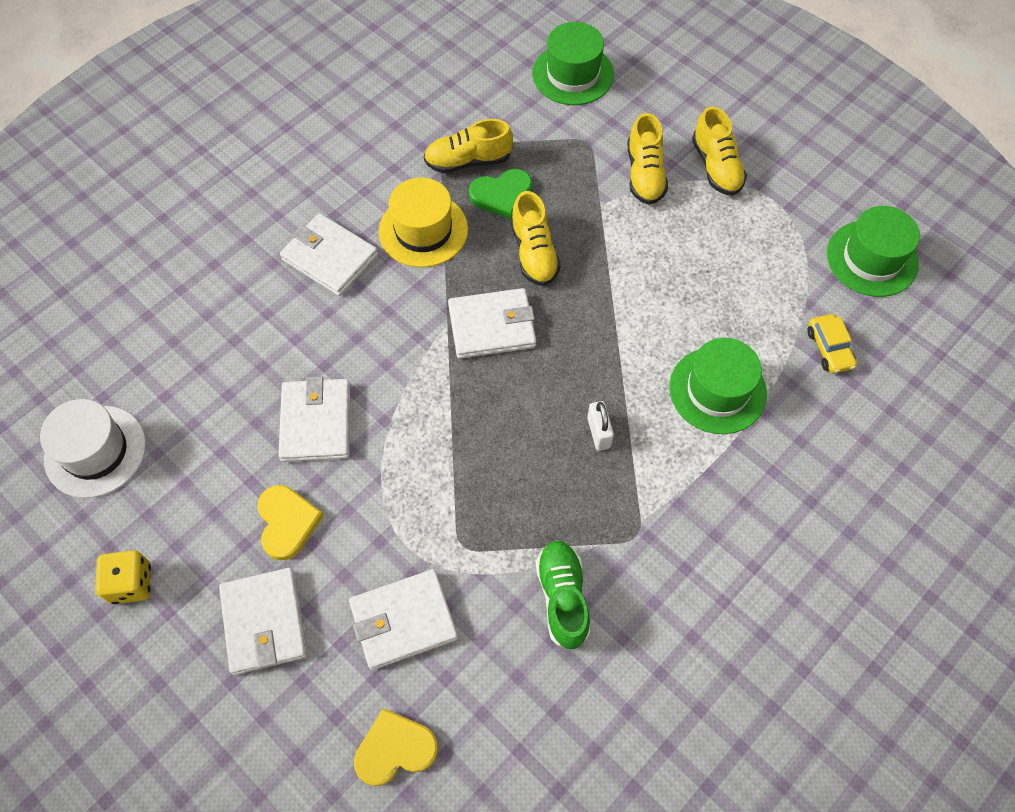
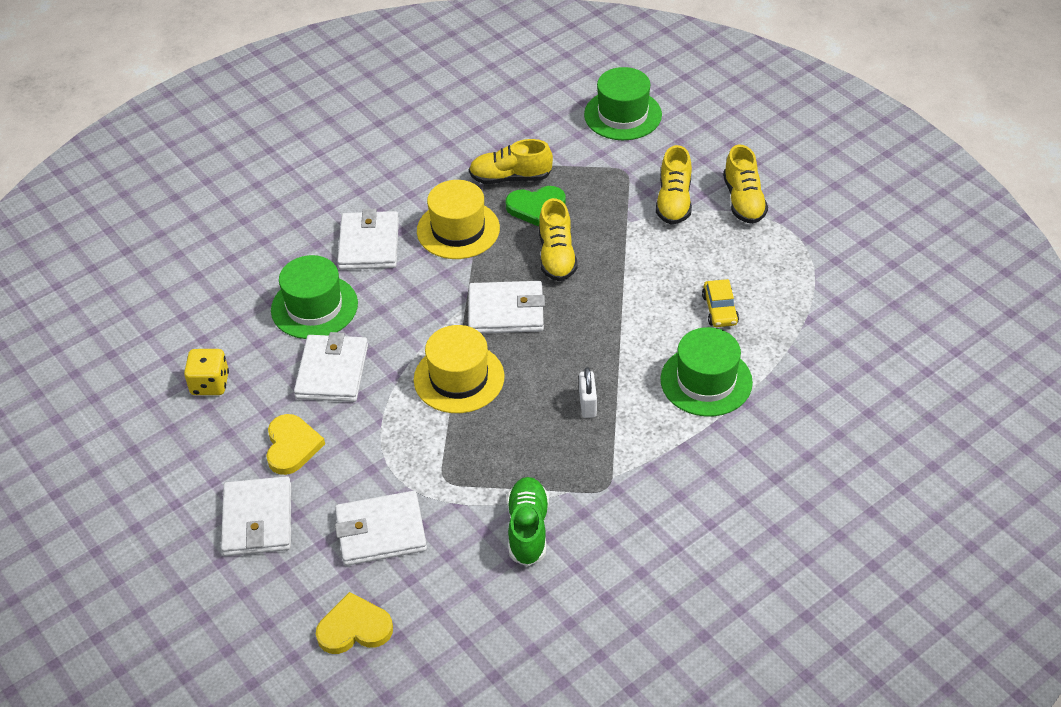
camera: 10 degrees right, 15 degrees down
white hat [40,399,146,498] -> none
yellow dice [95,550,151,604] -> yellow dice moved to [184,349,229,395]
white wallet [280,213,378,296] -> white wallet turned 45 degrees clockwise [337,209,399,270]
yellow car [807,314,857,373] -> yellow car moved to [702,279,739,327]
green hat [827,206,920,297] -> green hat moved to [271,255,358,339]
none -> yellow hat [414,325,505,413]

